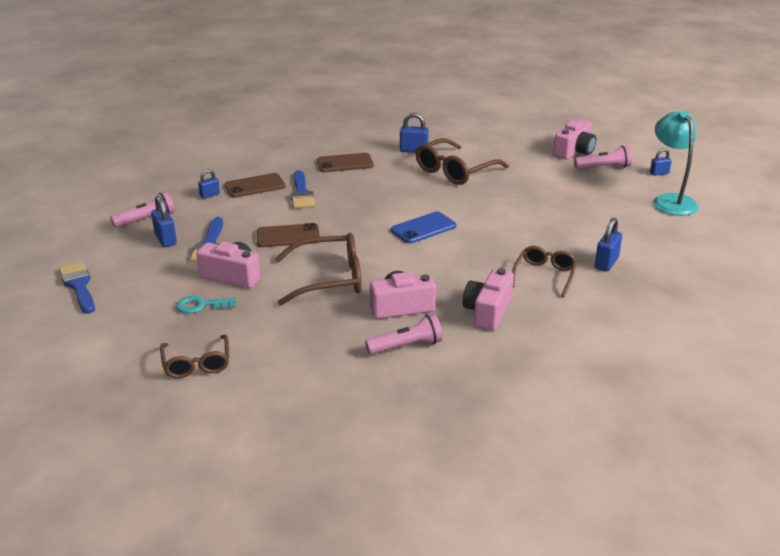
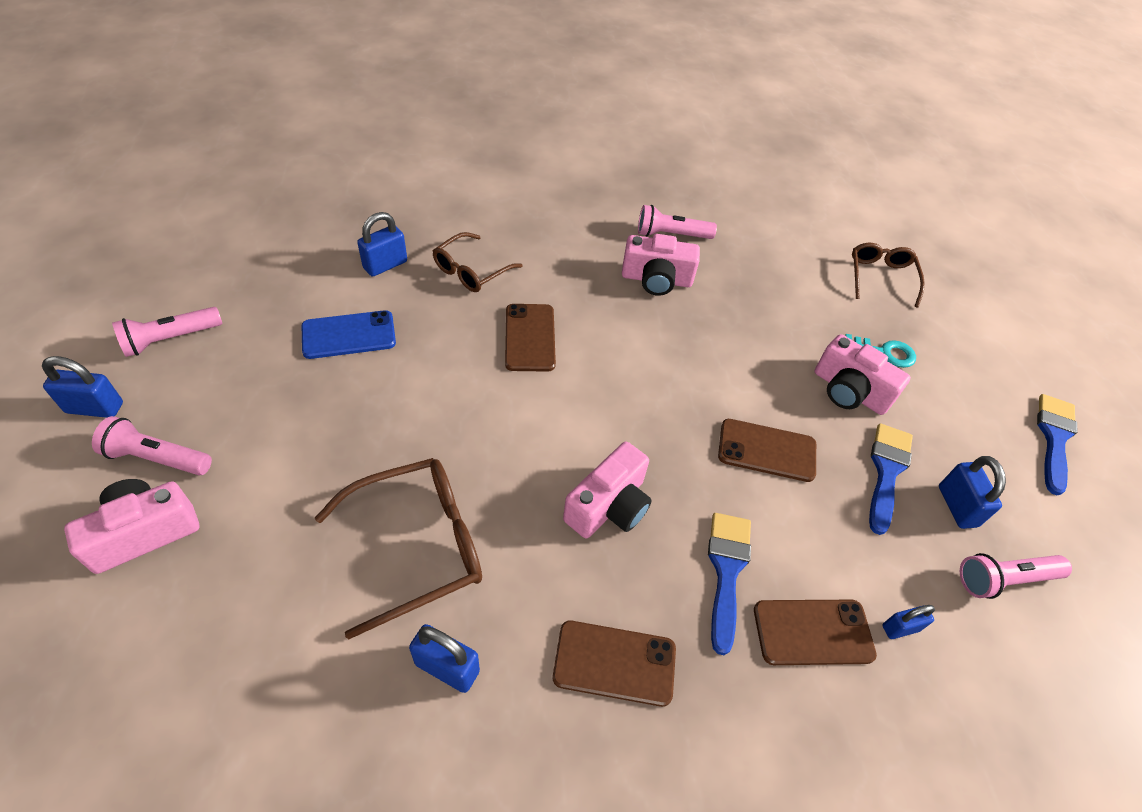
camera: 165 degrees left, 20 degrees up
blue brush [59,262,95,314] -> blue brush turned 150 degrees counterclockwise [1037,394,1077,495]
brown glasses [275,233,362,306] -> none
blue phone [391,212,457,244] -> blue phone moved to [302,310,396,359]
pink camera [463,268,514,331] -> pink camera moved to [563,442,652,538]
blue padlock [650,148,672,176] -> blue padlock [42,356,123,418], size x1.56
turquoise lamp [653,111,699,216] -> pink flashlight [112,307,223,357]
none -> brown phone [505,304,556,372]

